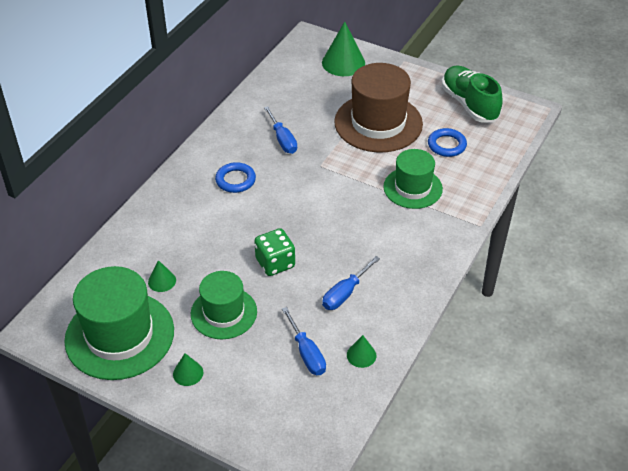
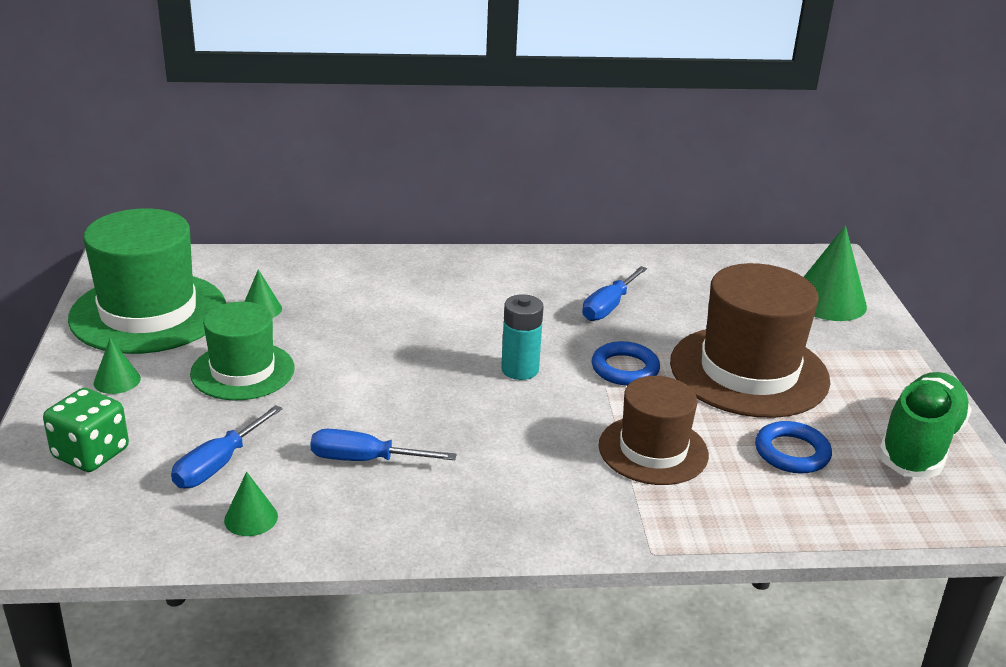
camera: 55 degrees right, 15 degrees down
blue ring [215,162,256,193] -> blue ring moved to [592,341,660,386]
green dice [254,228,295,276] -> green dice moved to [43,388,129,472]
green hat [383,149,443,209] -> brown hat [599,376,709,485]
none -> turquoise battery [501,294,544,380]

